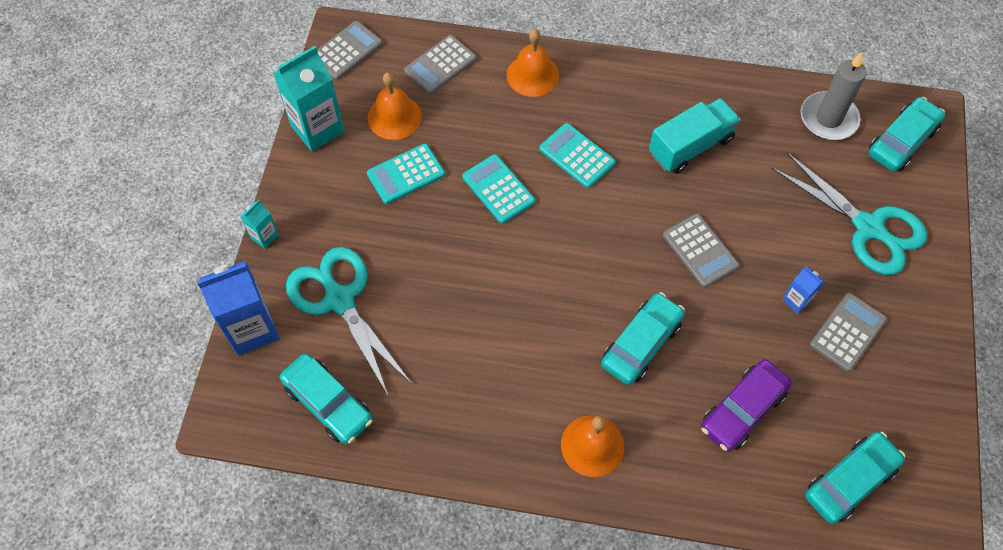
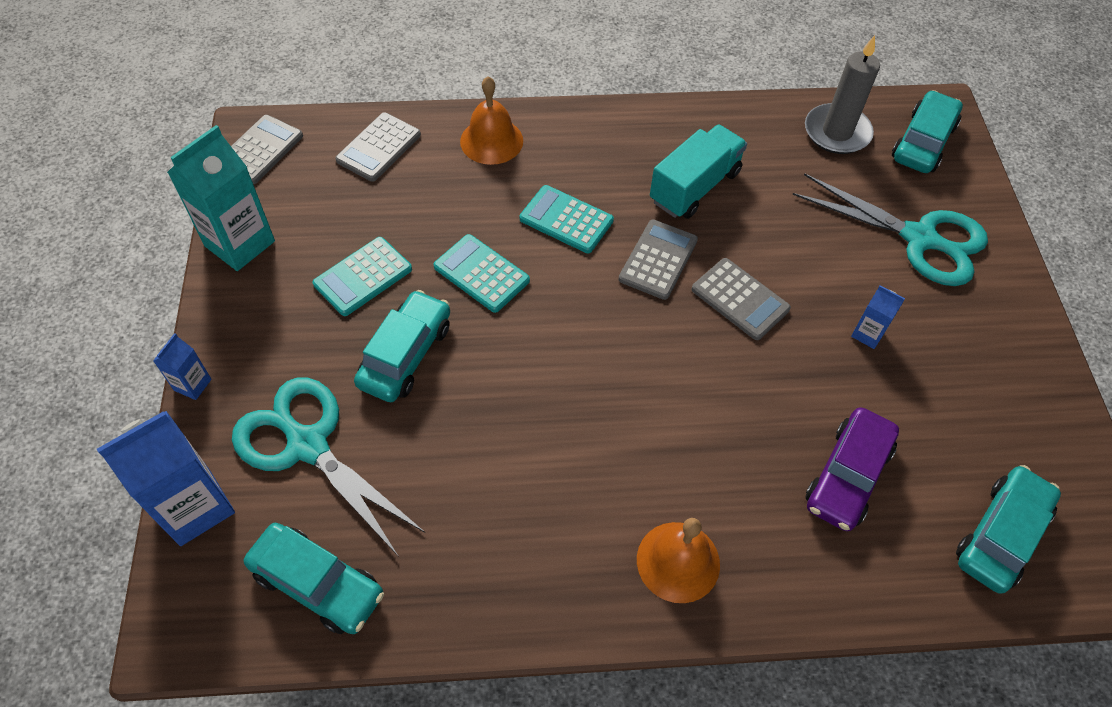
camera: 15 degrees left, 5 degrees down
turquoise carton [240,200,279,249] -> blue carton [153,333,212,400]
orange bell [368,72,422,140] -> none
turquoise car [601,292,685,385] -> turquoise car moved to [354,290,450,402]
grey calculator [810,293,887,372] -> grey calculator moved to [619,219,698,300]

